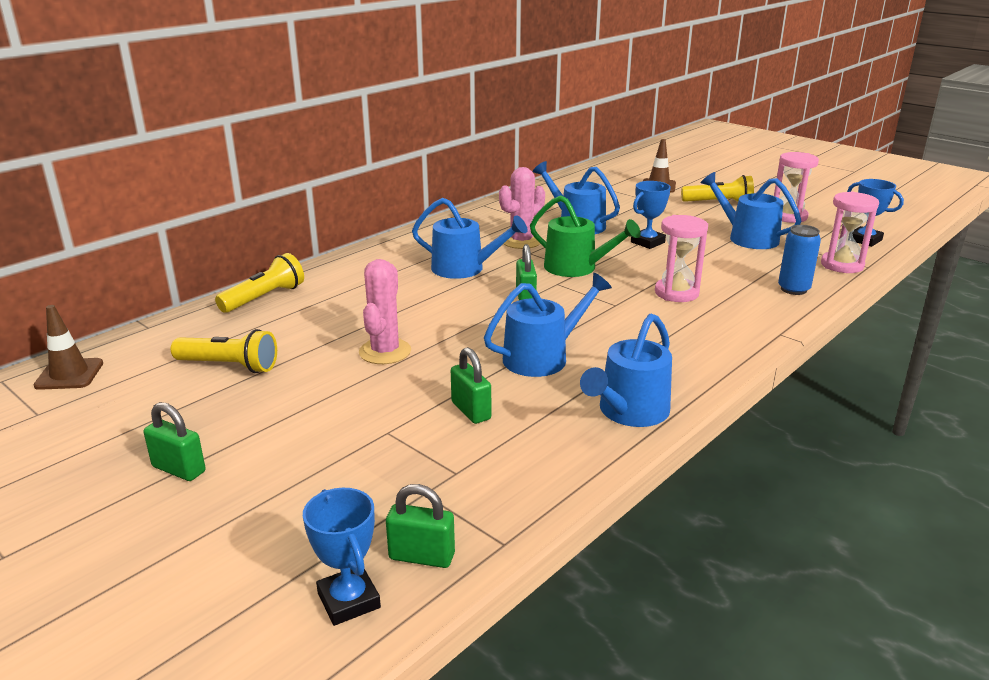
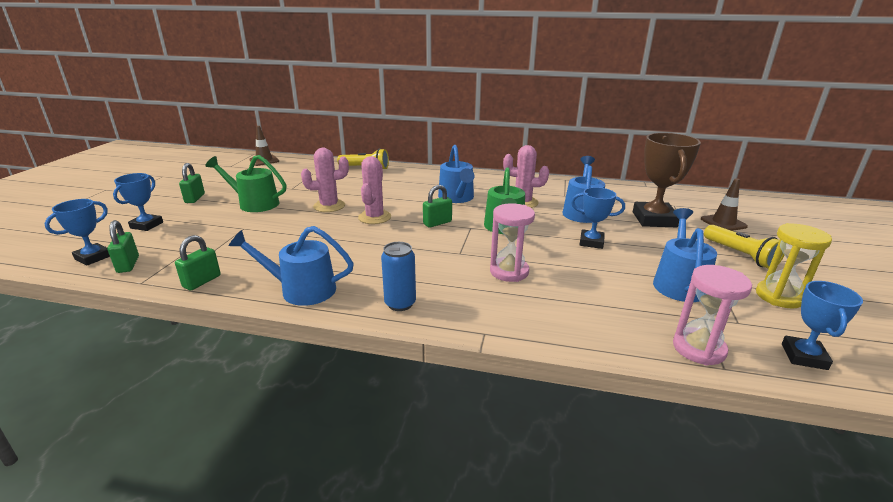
camera: 60 degrees right, 0 degrees up
yellow flashlight [171,329,277,373] -> none
green padlock [451,347,491,424] -> green padlock moved to [175,235,221,290]
blue watering can [484,273,612,377] -> none
pink hourglass [774,152,819,223] -> yellow hourglass [756,223,832,308]
blue can [778,225,821,295] -> blue can moved to [381,242,416,311]
none -> blue trophy [113,173,163,231]
none -> green watering can [205,155,286,212]
none -> pink cactus [358,156,391,224]
none -> brown trophy [633,133,701,227]

